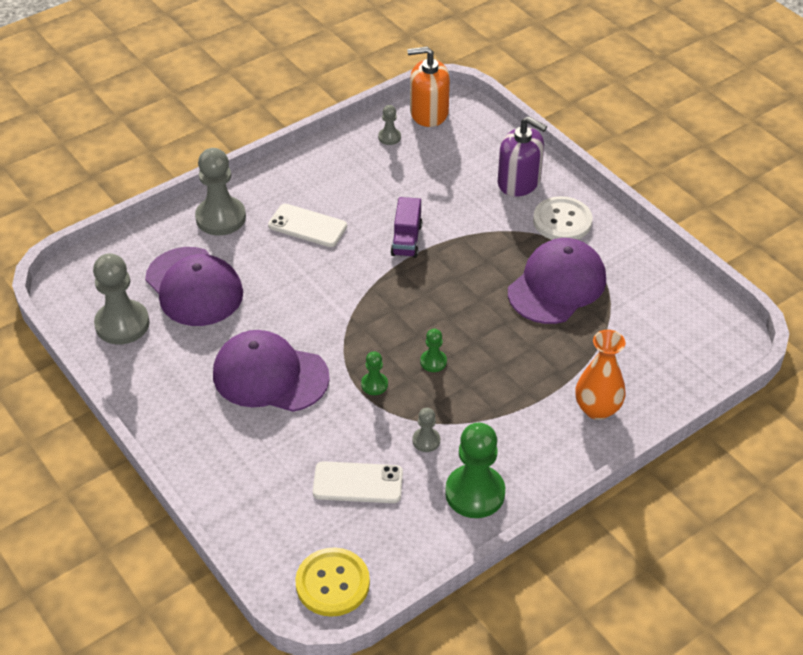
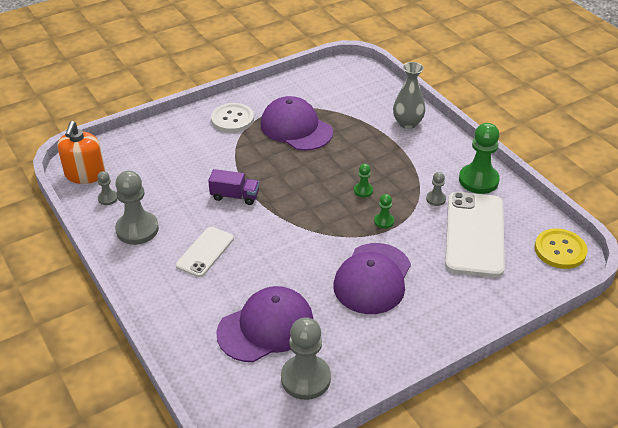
camera: 85 degrees left, 5 degrees down
grey pawn [195,148,246,235] -> grey pawn moved to [115,171,159,245]
white phone [313,461,403,503] -> white phone [445,192,505,277], size x1.79
purple soap dispenser [498,116,547,197] -> none
orange vase [576,330,626,420] -> grey vase [393,62,425,129]

